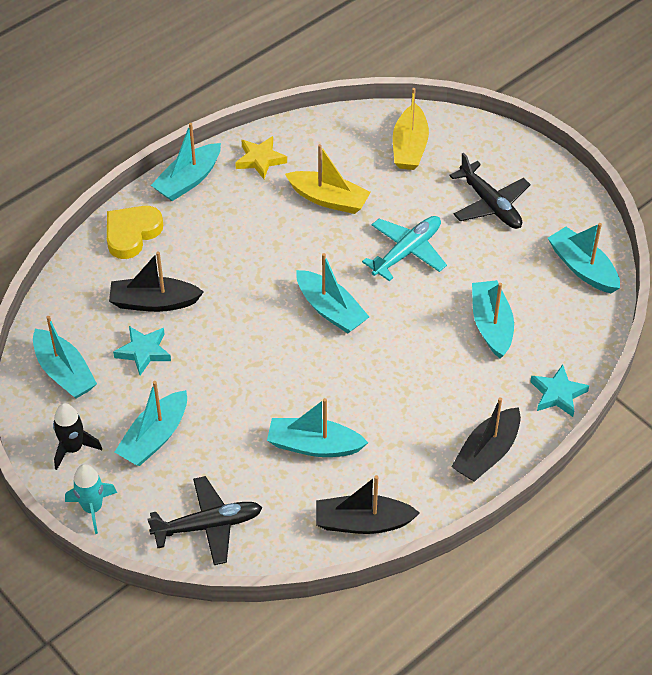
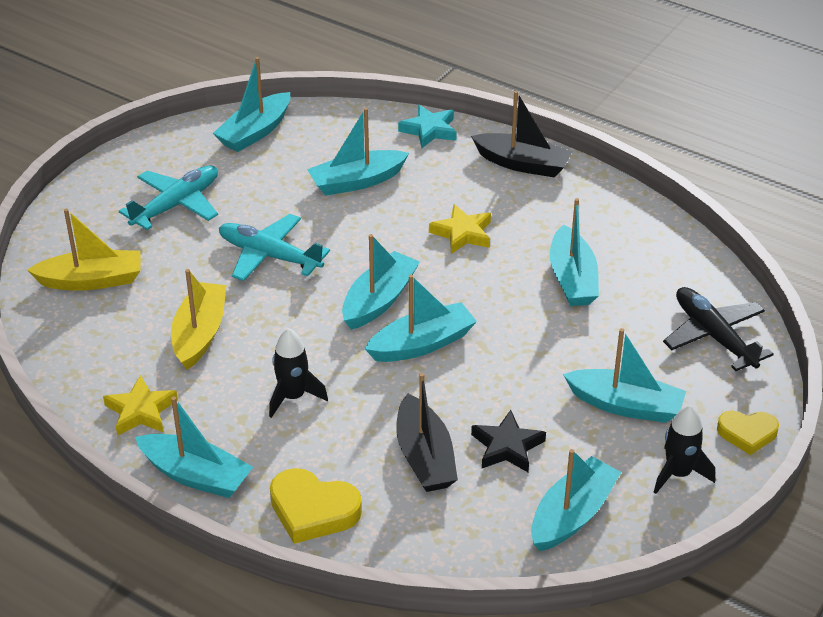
camera: 105 degrees left, 10 degrees down
turquoise rocket [65,464,117,534] -> yellow heart [717,411,779,455]
turquoise star [113,326,171,375] -> black star [471,410,546,472]
black boat [316,475,420,534] -> none
black plane [449,153,531,229] -> turquoise plane [119,165,218,230]
none -> black rocket [269,328,328,418]
none -> turquoise boat [365,274,477,362]
none -> yellow star [429,204,491,254]

